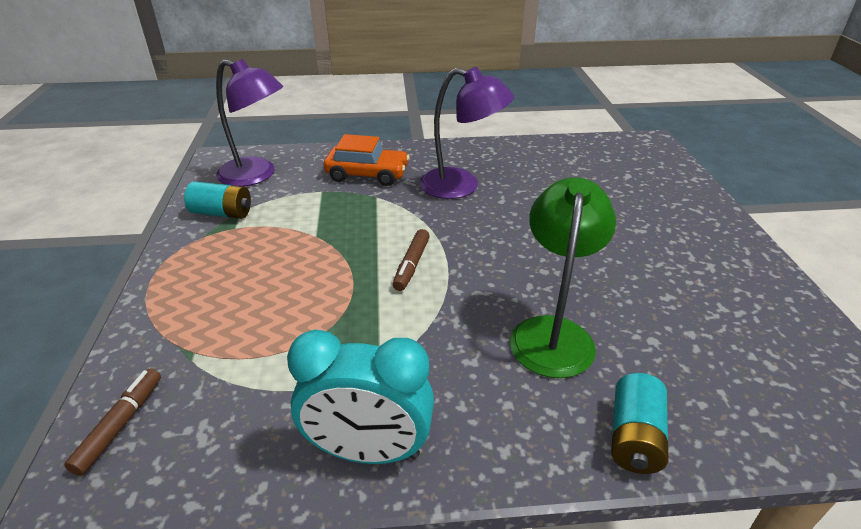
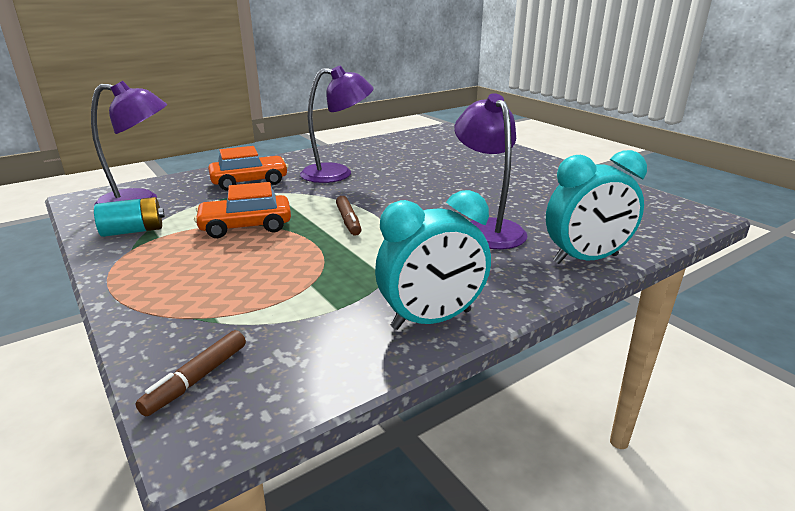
camera: 30 degrees left, 10 degrees down
brown marker [64,369,161,476] -> brown marker turned 135 degrees counterclockwise [135,330,246,416]
green lamp [510,177,616,378] -> purple lamp [454,93,528,249]
turquoise battery [611,373,669,474] -> turquoise clock [546,150,647,264]
none -> orange car [194,182,291,238]

